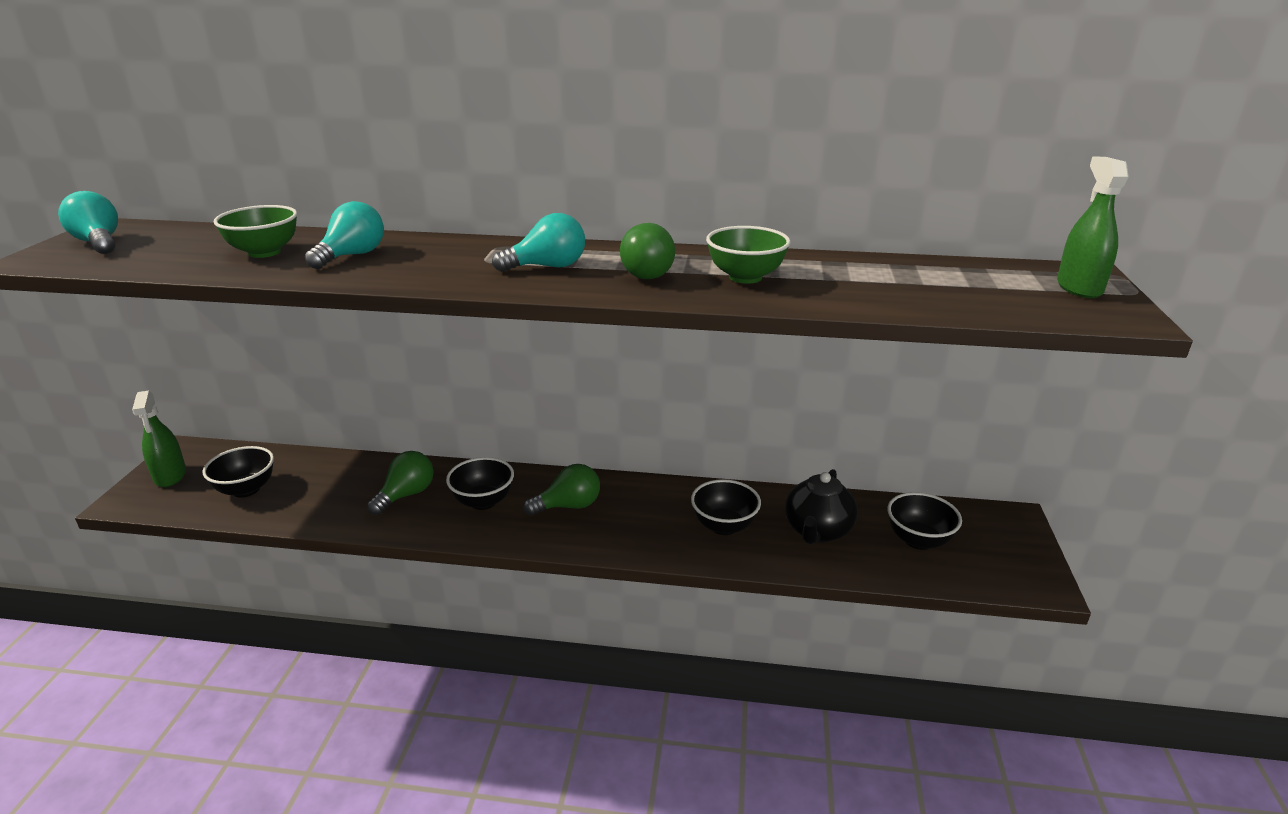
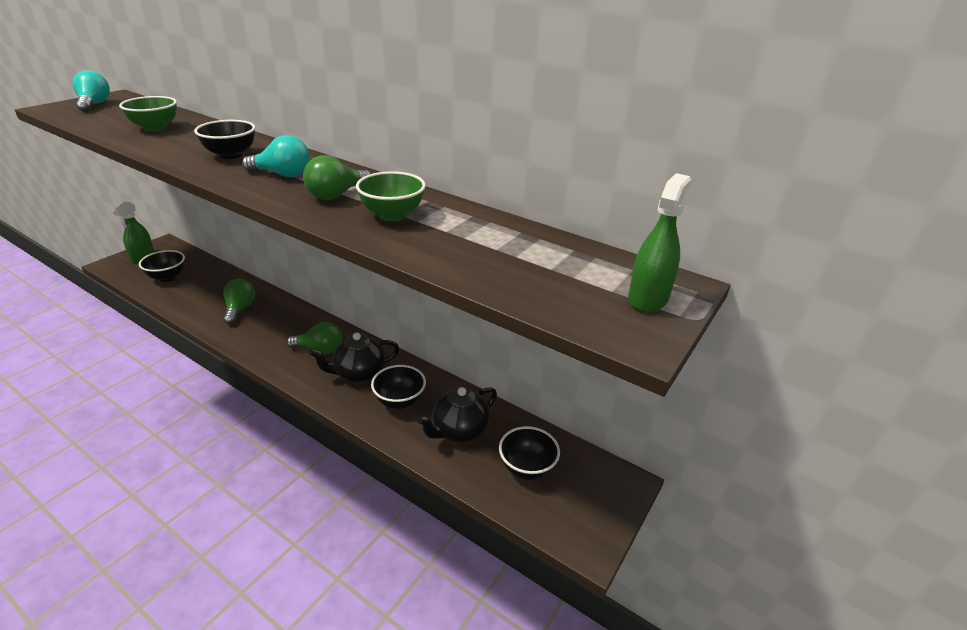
camera: 25 degrees right, 5 degrees up
turquoise light bulb [305,201,384,269] -> none
green light bulb [367,451,434,515] -> green light bulb turned 60 degrees counterclockwise [223,279,255,324]
black bowl [446,457,514,510] -> black bowl moved to [194,120,255,159]
none -> black teapot [309,332,399,383]

